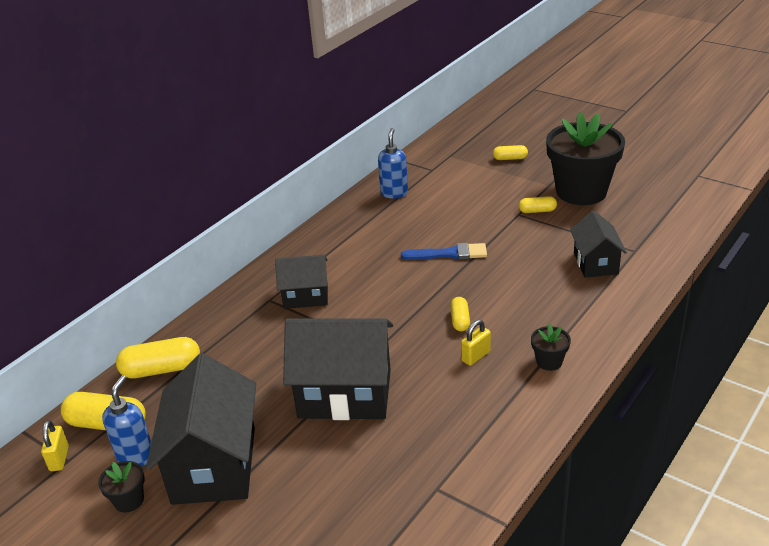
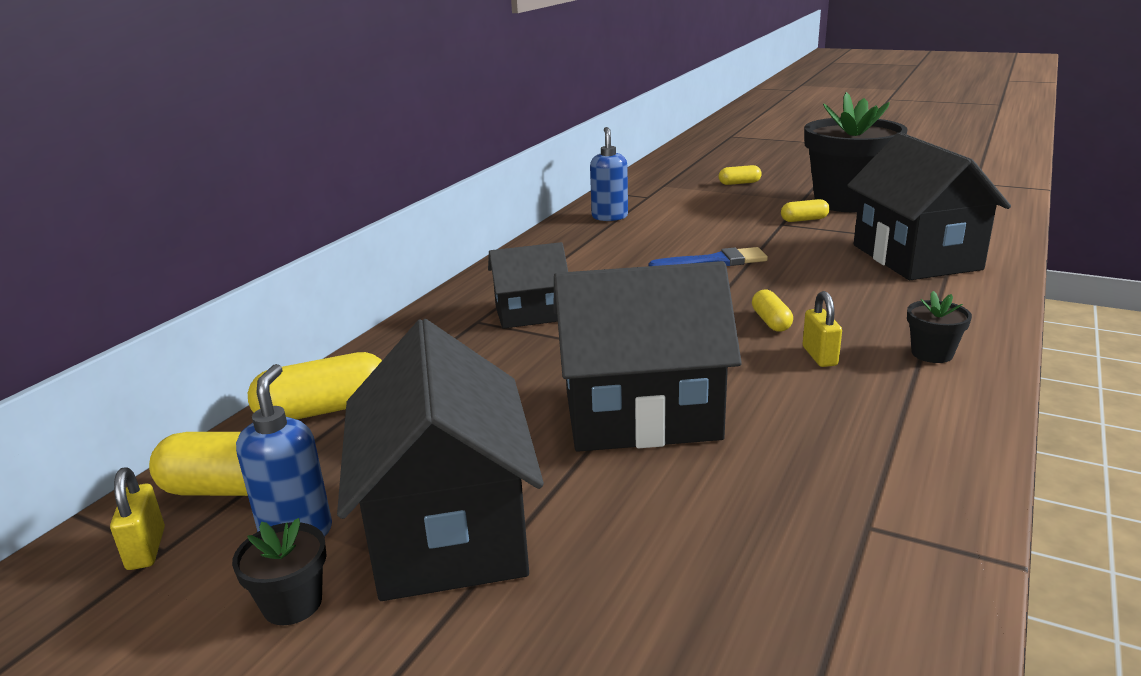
camera: 10 degrees left, 10 degrees down
yellow padlock [461,320,491,366] -> yellow padlock turned 45 degrees counterclockwise [803,291,842,367]
black house [570,211,627,278] -> black house [847,132,1011,280], size x1.74

